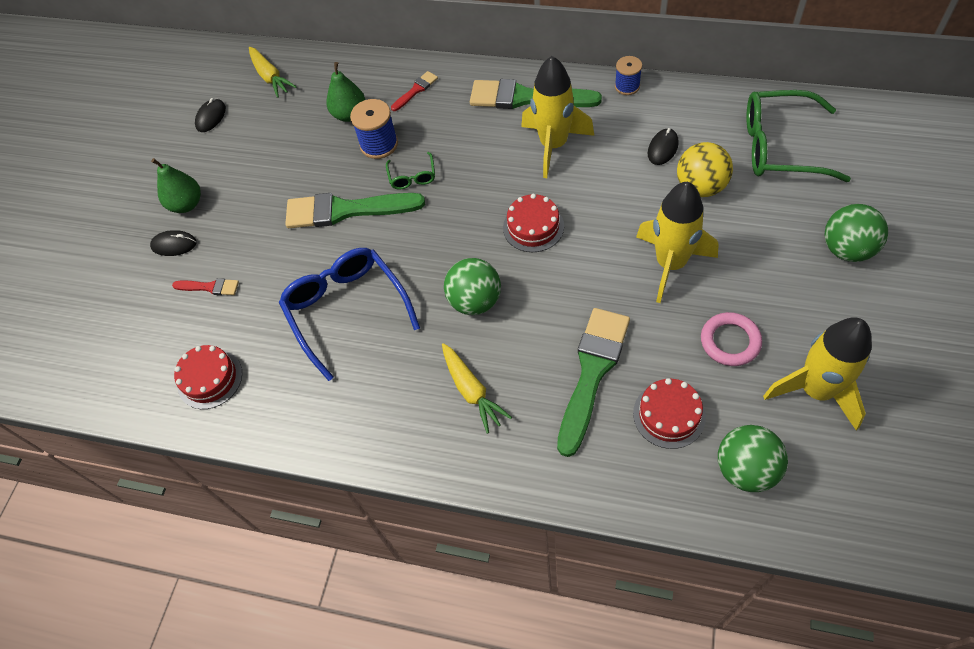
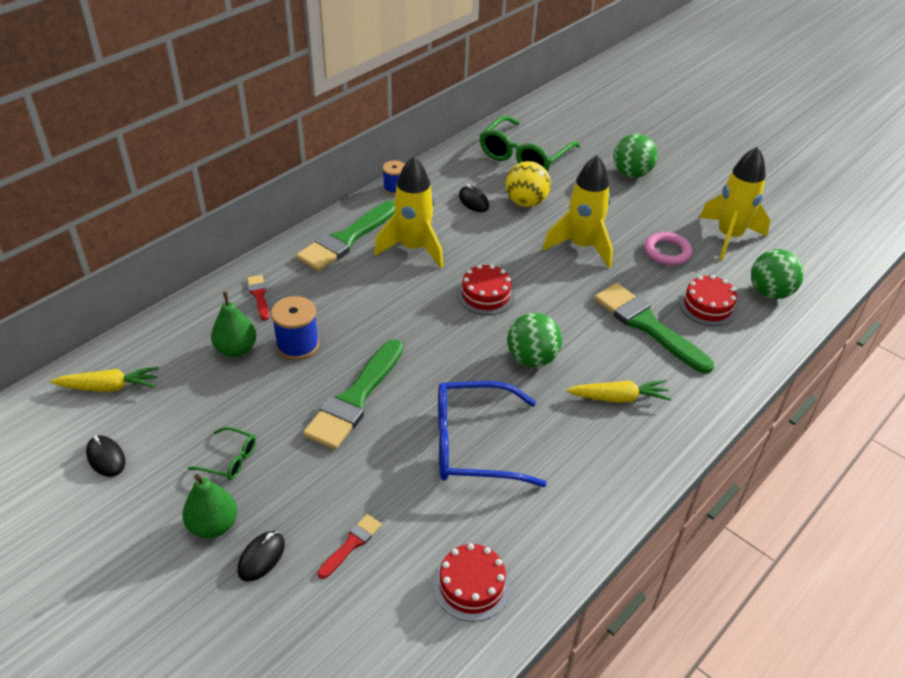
camera: 70 degrees left, 15 degrees down
green glasses [386,152,435,190] -> green glasses moved to [188,427,256,480]

